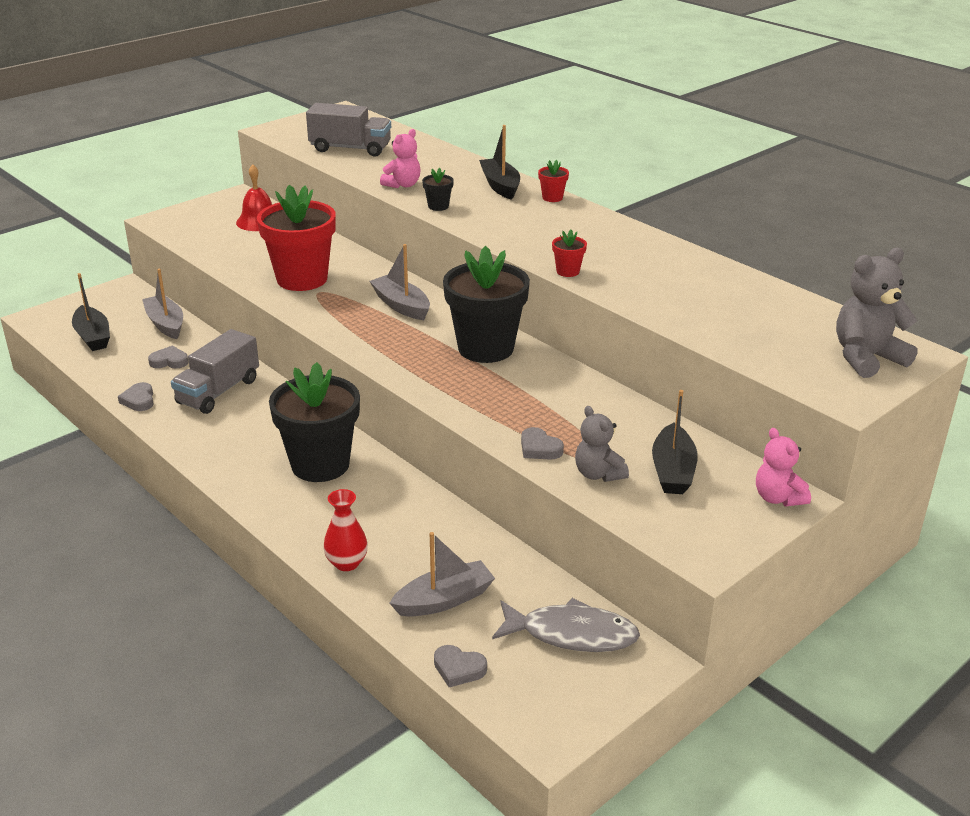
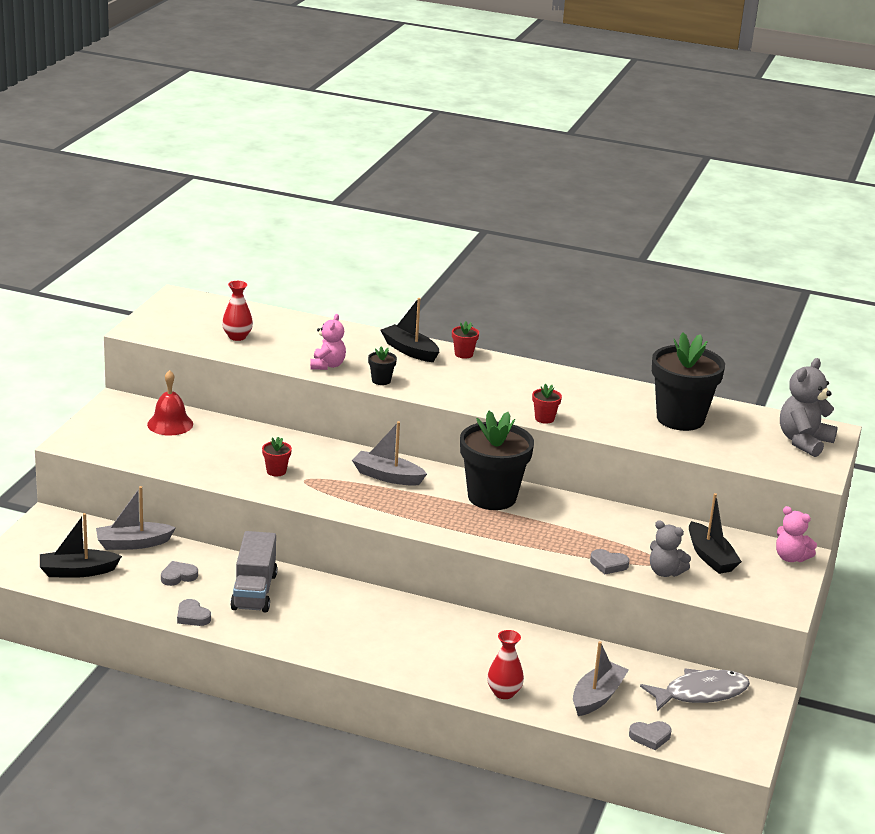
camera: 30 degrees left, 5 degrees down
black boat [72,273,110,351] -> black boat turned 135 degrees clockwise [40,513,122,578]
grey boat [142,269,183,339] -> grey boat turned 45 degrees counterclockwise [96,486,176,550]
red flower pot [257,185,336,291] -> red flower pot [262,437,292,476], size x0.41
black flower pot [269,362,360,482] -> black flower pot moved to [652,332,725,431]
grey truck [306,103,391,157] -> red vase [222,281,253,341]

